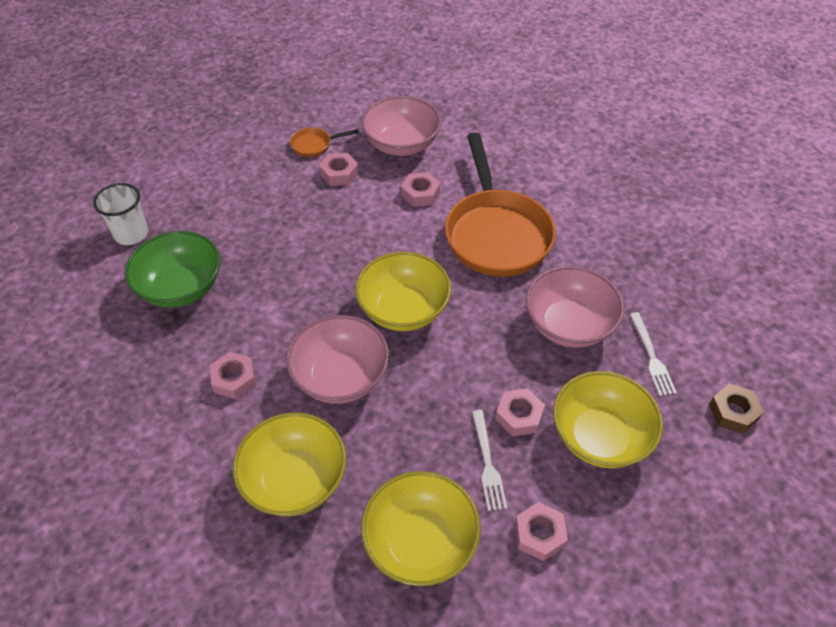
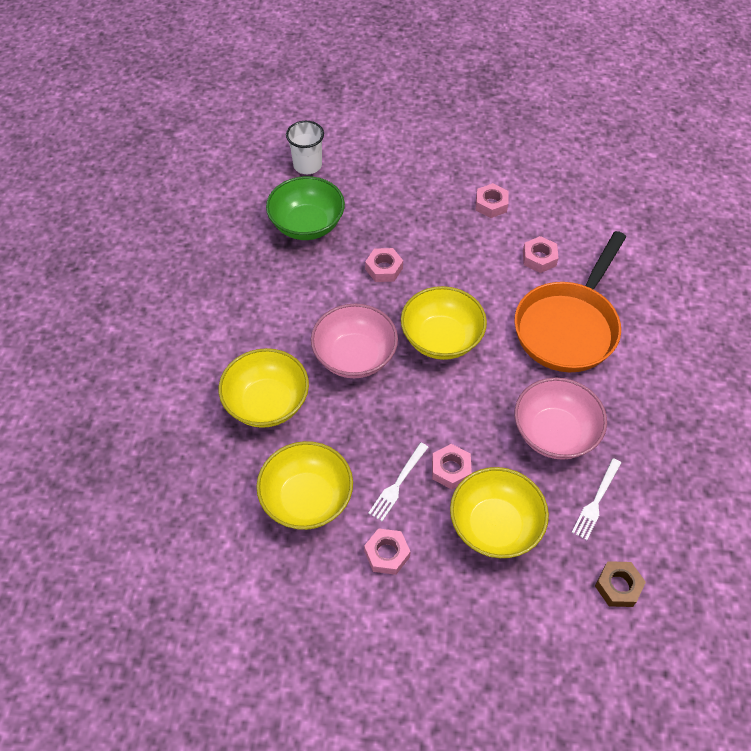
camera: 40 degrees right, 5 degrees up
pink nut [210,352,256,399] -> pink nut moved to [365,248,403,282]
orange pan [290,128,359,157] -> none
pink bowl [361,96,441,156] -> none

